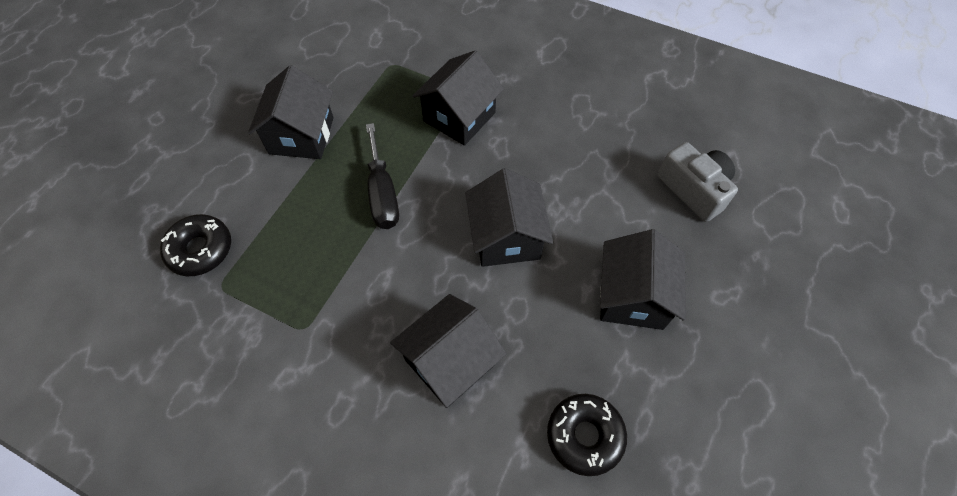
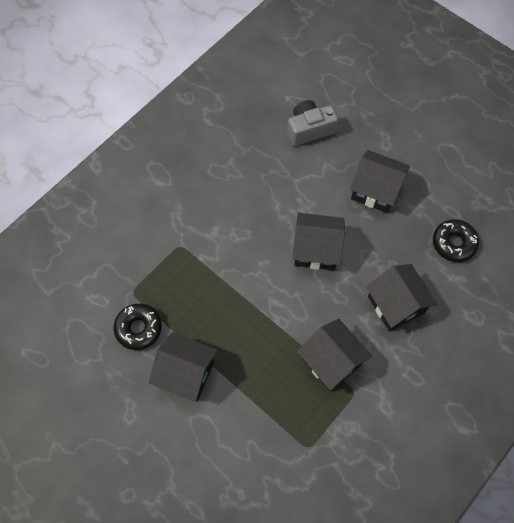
camera: 75 degrees left, 5 degrees up
black donut [160,214,231,276] -> black donut moved to [113,304,162,350]
black screwdriver [366,123,399,229] -> none
black house [412,50,504,146] -> black house moved to [297,319,372,391]

